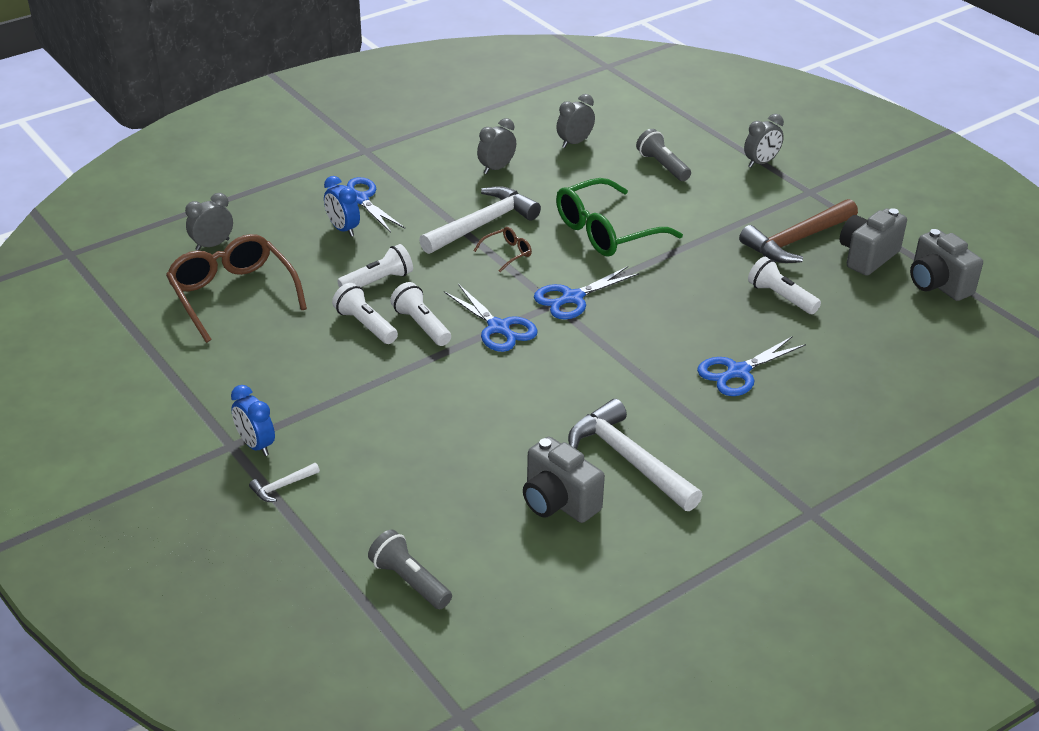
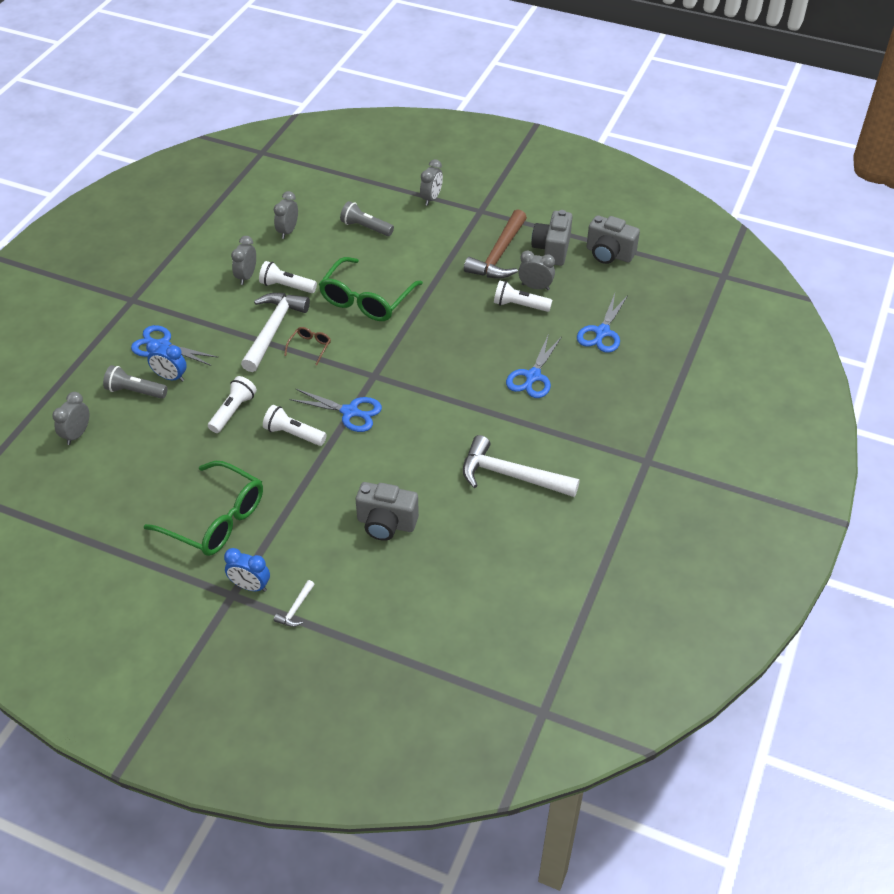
camera: 30 degrees left, 10 degrees up
brown glasses [166,234,307,343] -> none
white flashlight [332,283,398,344] -> white flashlight moved to [259,261,317,293]
grey flashlight [368,530,452,609] -> grey flashlight moved to [103,365,168,399]
grey camera [523,437,605,523] -> grey camera moved to [356,482,419,541]
blue scissors [534,266,639,319] -> blue scissors moved to [577,294,628,353]
none -> green glasses [144,461,263,556]
none -> grey clock [518,251,555,290]

